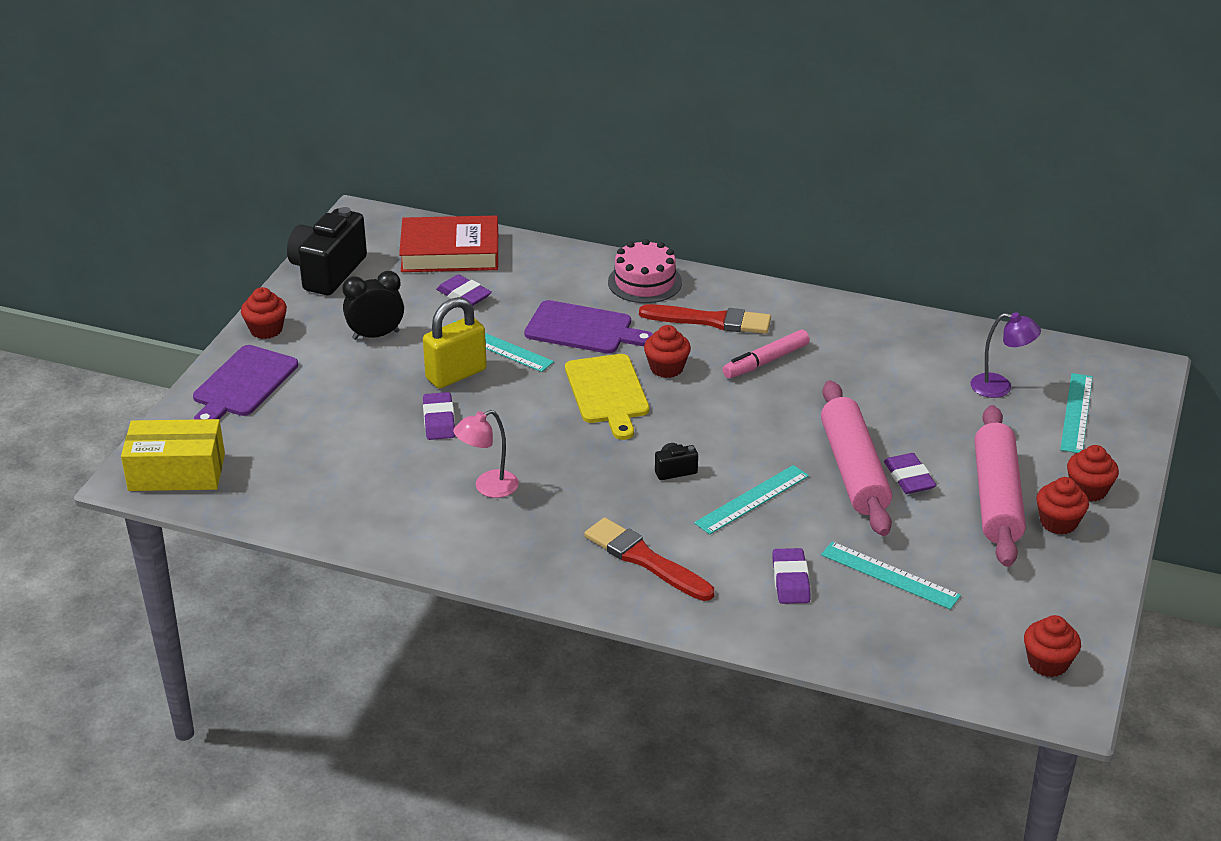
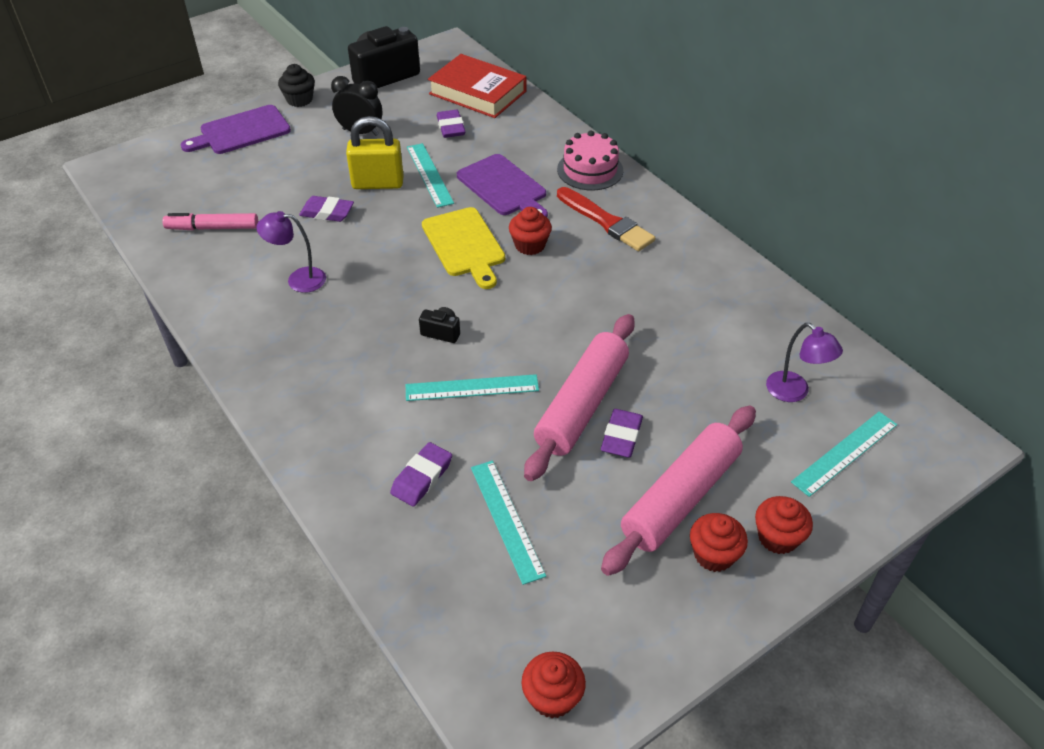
camera: 35 degrees right, 10 degrees up
yellow box [121,419,225,491] -> none
red cupcake [241,287,287,339] -> black cupcake [278,64,315,107]
purple eraser [423,392,455,440] -> purple eraser turned 75 degrees clockwise [299,196,354,222]
pink lamp [453,410,519,498] -> purple lamp [256,211,326,293]
yellow cutting board [565,354,649,440] -> yellow cutting board turned 45 degrees counterclockwise [422,207,505,289]
red brush [584,517,714,601] -> none
pink marker [723,330,810,378] -> pink marker moved to [162,213,258,230]

